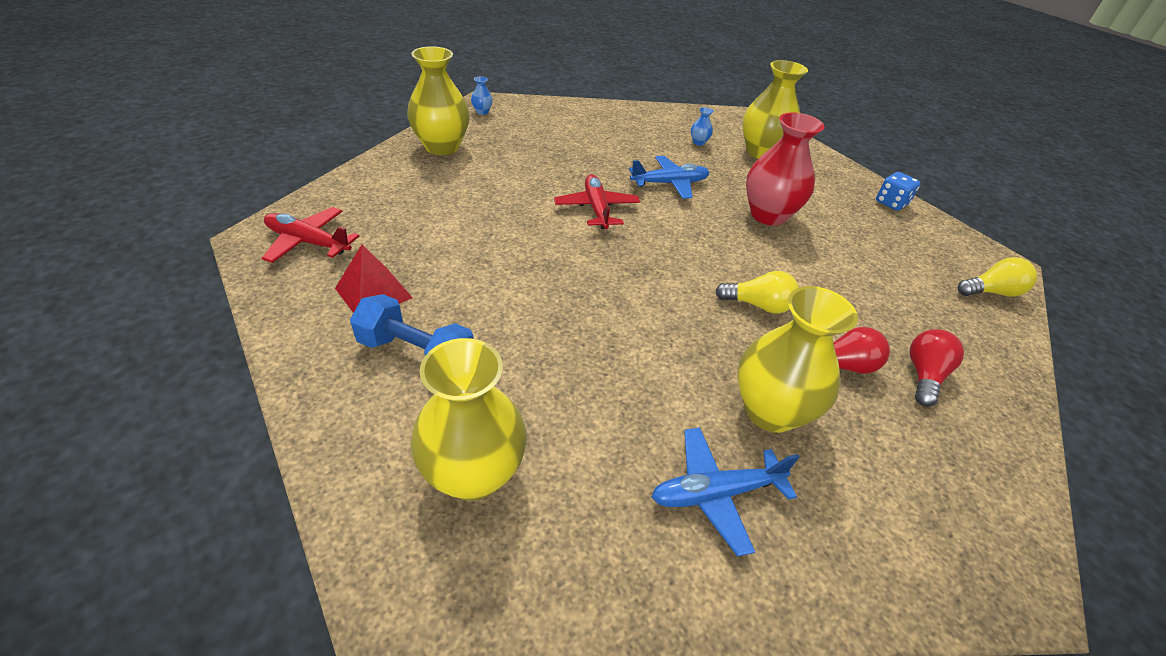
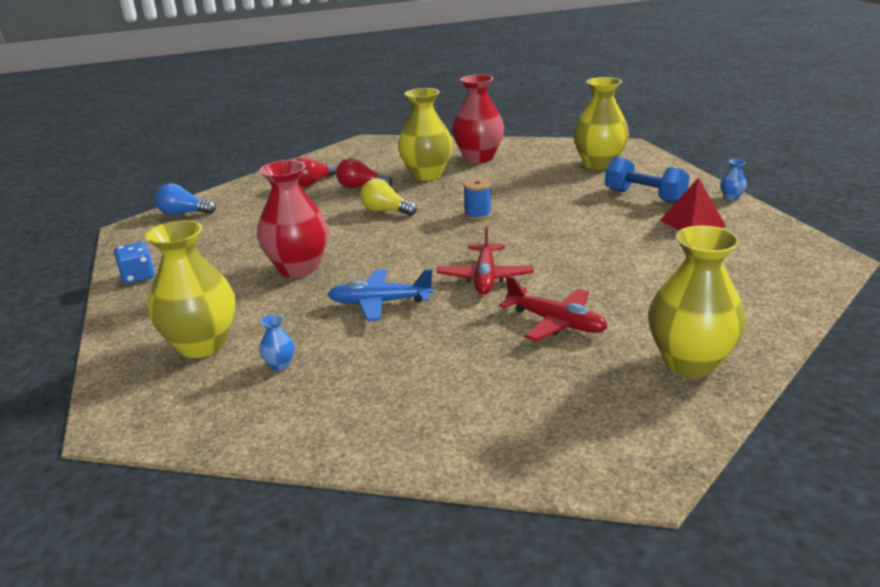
camera: 160 degrees left, 15 degrees down
red plane [262,207,360,263] -> red plane moved to [499,275,608,341]
blue vase [471,76,493,115] -> blue vase moved to [720,159,747,200]
blue plane [652,427,799,557] -> red vase [452,75,504,163]
yellow light bulb [958,257,1037,297] -> blue light bulb [155,183,216,215]
none -> blue spool [463,178,492,220]

